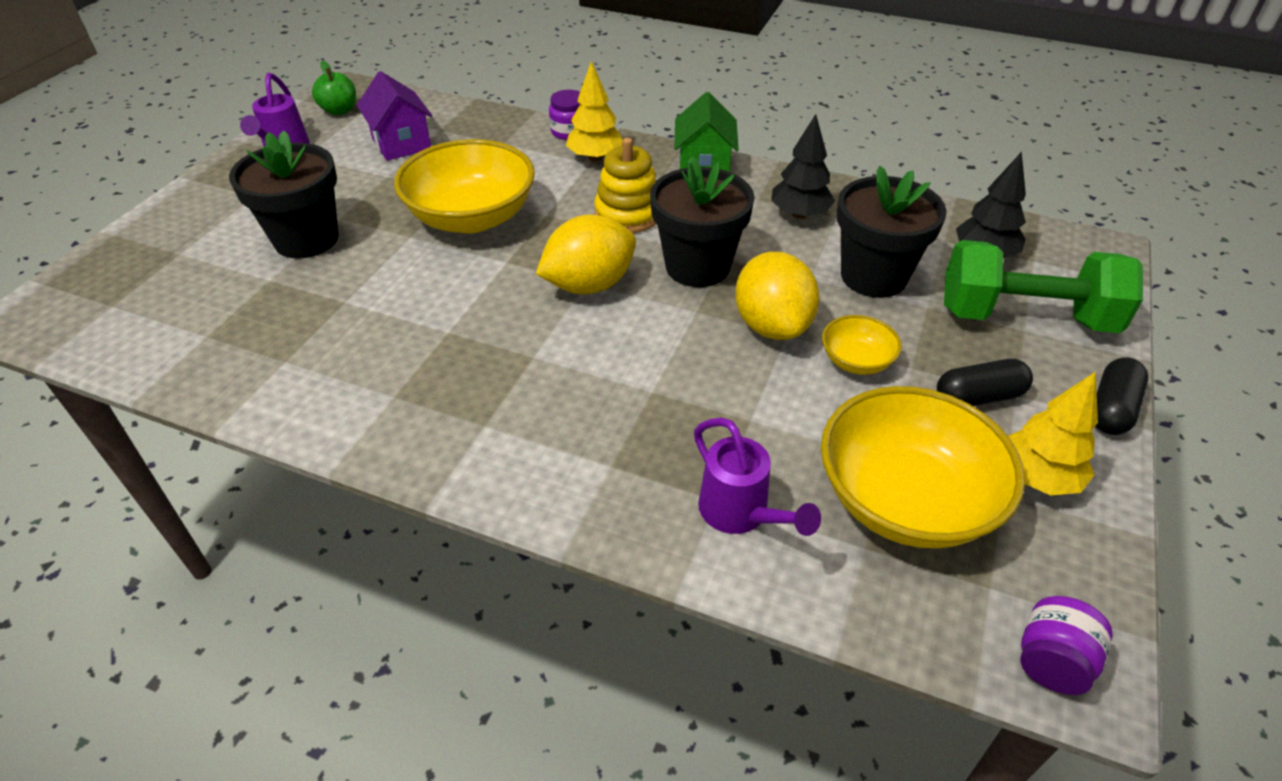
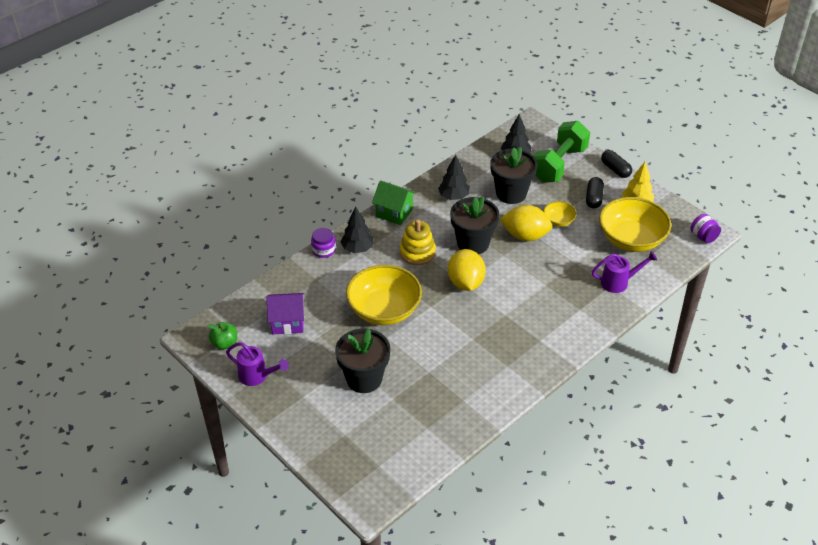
camera: 65 degrees left, 0 degrees up
yellow tree [566,61,623,162] -> black tree [341,207,374,253]

